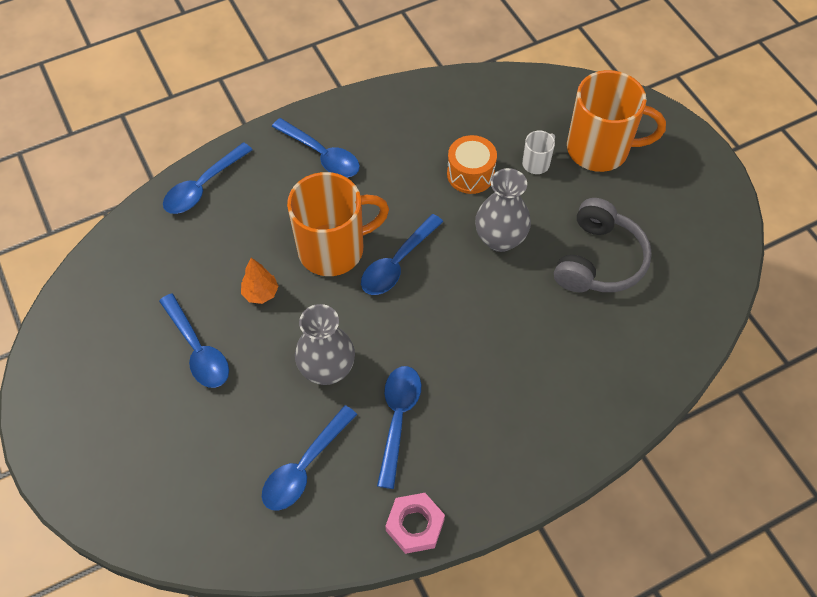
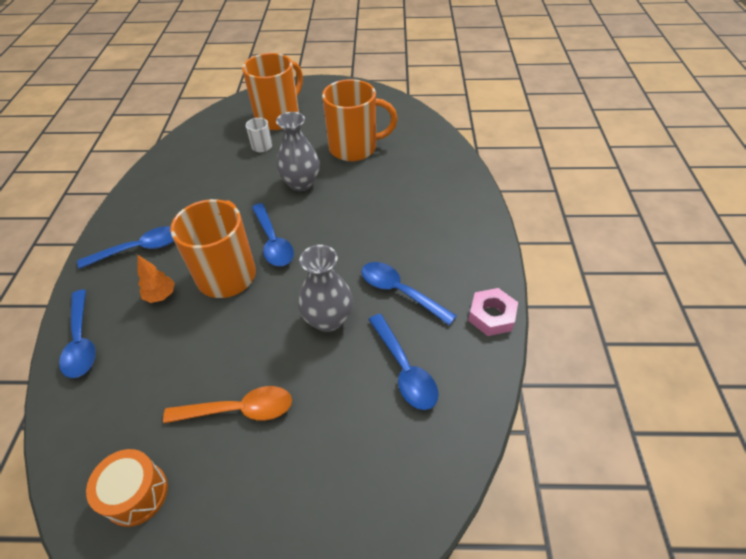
camera: 60 degrees left, 10 degrees down
blue spoon [159,293,229,388] -> orange spoon [163,386,292,423]
orange tree [241,258,279,304] -> orange tree moved to [137,255,175,303]
orange drum [447,135,497,194] -> orange drum moved to [86,449,168,527]
grey headphones [554,198,652,292] -> orange mug [322,79,398,161]

